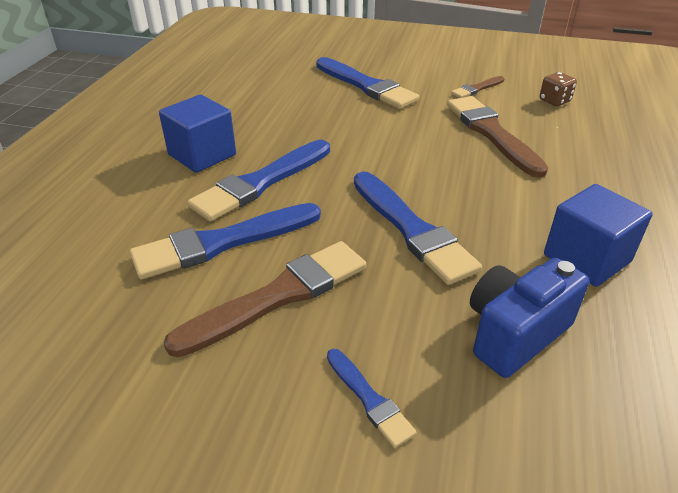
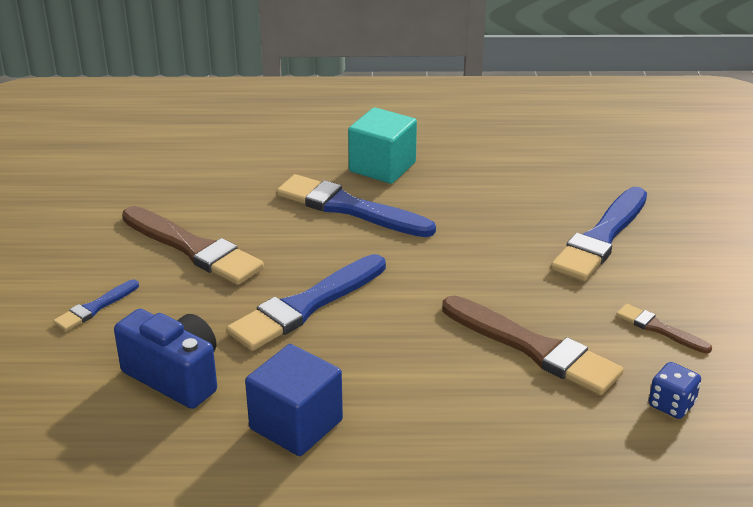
camera: 75 degrees right, 5 degrees down
blue brush [130,203,321,279] -> none
blue cube [159,95,236,173] -> turquoise cube [348,107,417,184]
brown brush [447,96,548,178] -> brown brush turned 75 degrees clockwise [442,296,624,395]
brown dice [540,72,577,106] -> blue dice [649,362,701,419]

